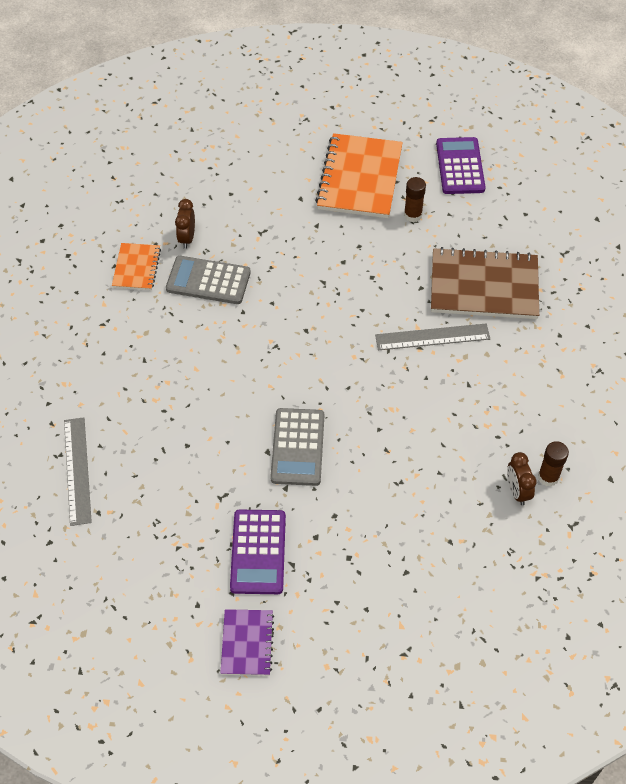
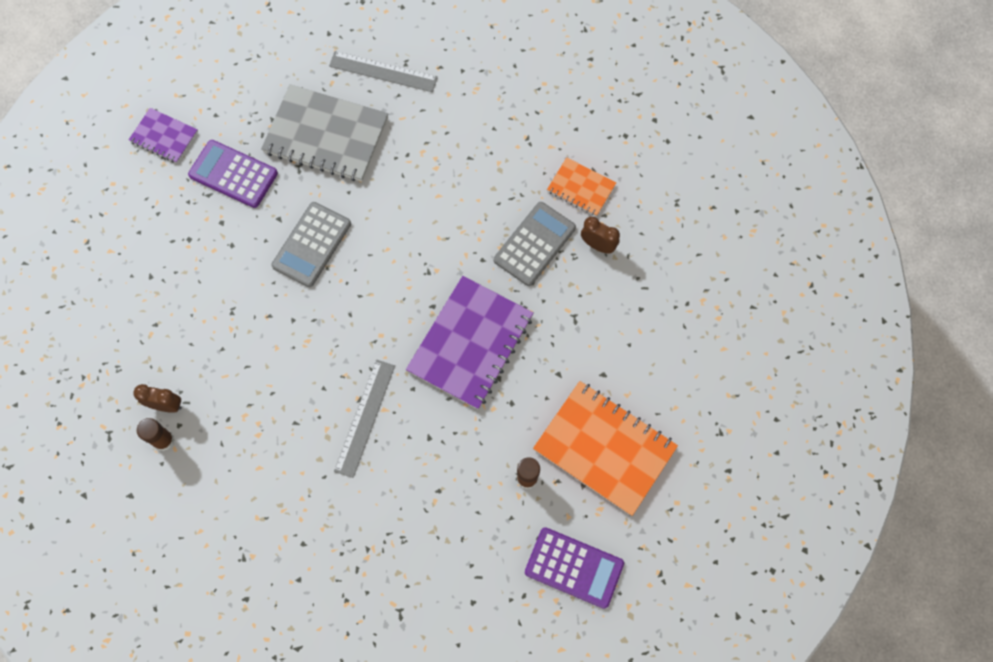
camera: 115 degrees right, 15 degrees up
grey calculator [270,408,324,486] -> grey calculator turned 90 degrees counterclockwise [271,202,351,287]
brown notebook [431,247,539,319] -> none
none -> grey notebook [261,84,388,182]
none -> purple notebook [406,276,533,410]

